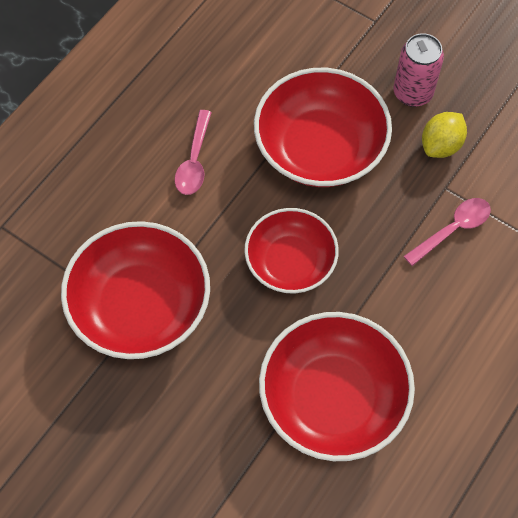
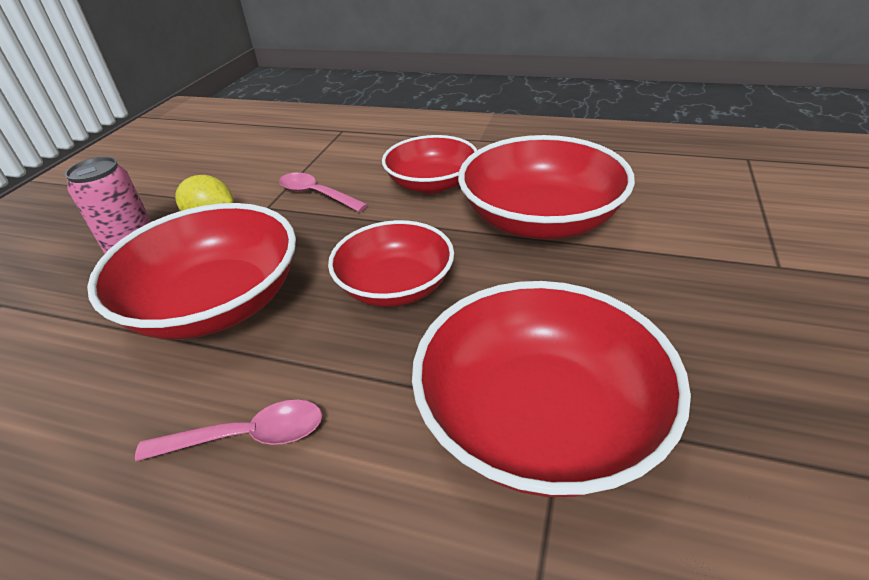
camera: 105 degrees left, 25 degrees down
none -> red bowl [382,135,477,194]

